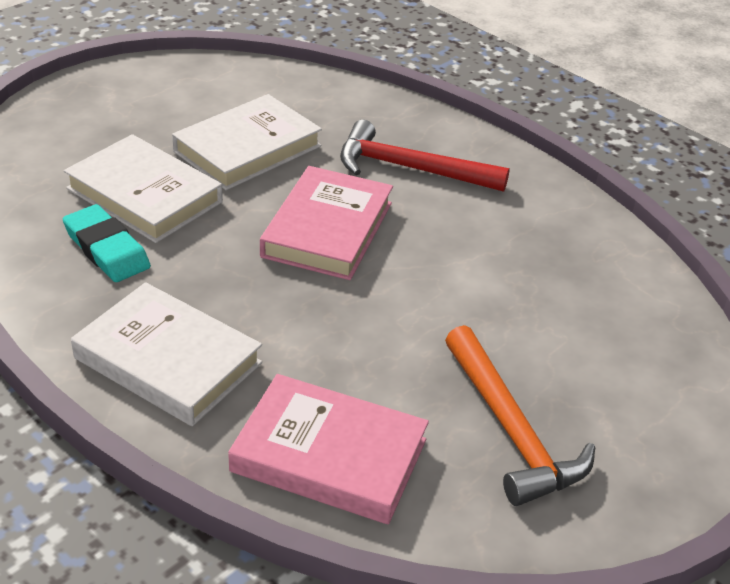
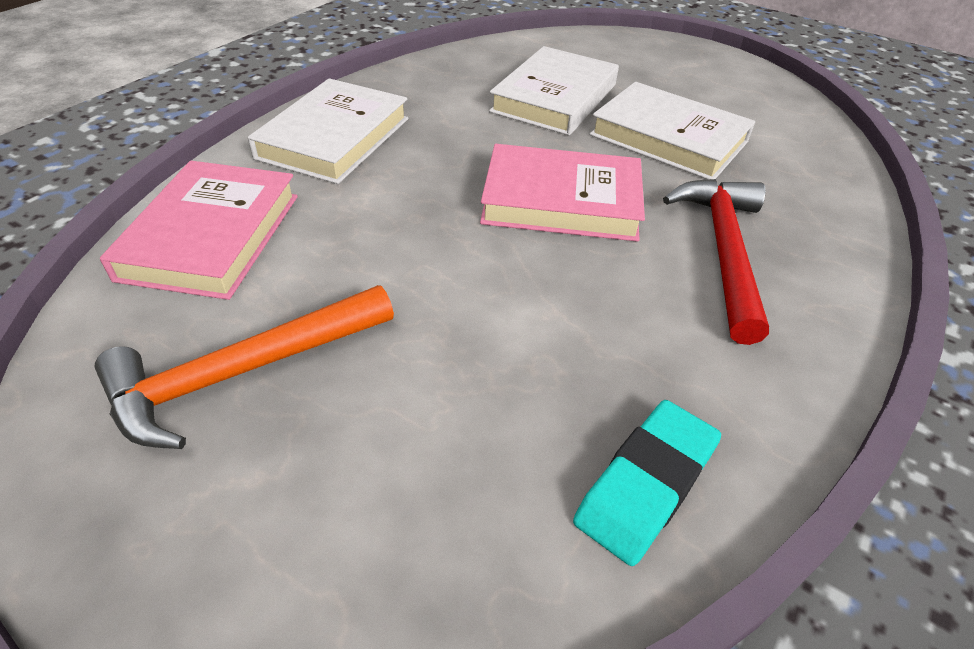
camera: 80 degrees right, 5 degrees up
turquoise eraser [63,204,151,282] -> turquoise eraser moved to [573,400,721,566]

